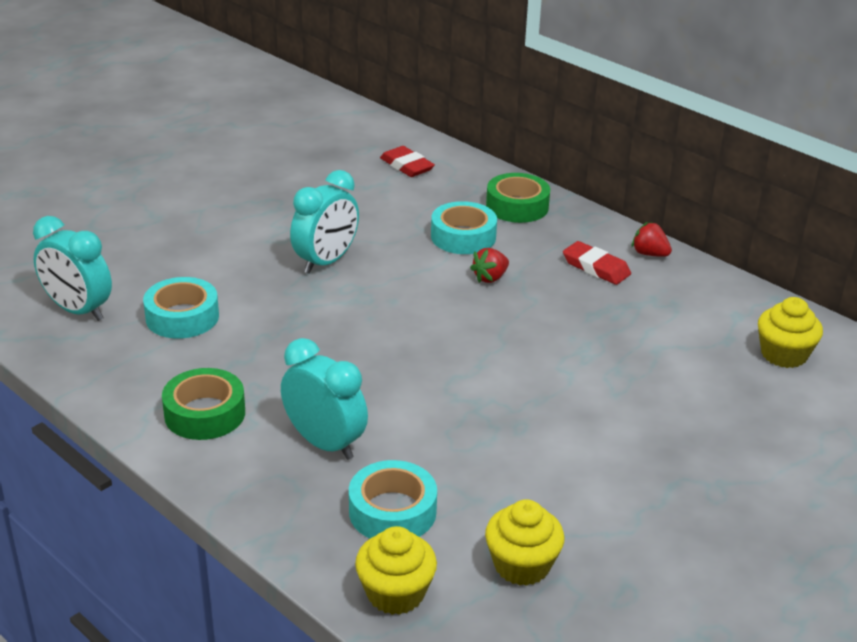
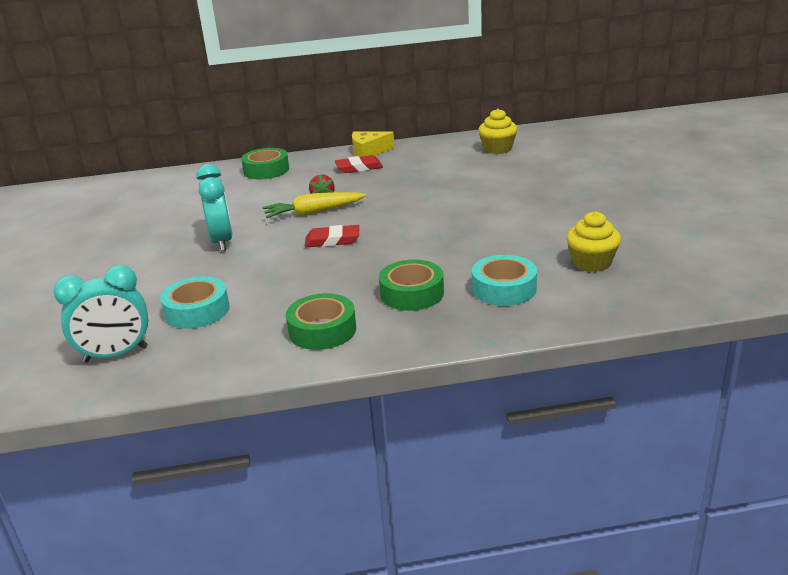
camera: 50 degrees left, 5 degrees down
turquoise clock [281,338,368,460] -> green tape [379,259,444,311]
yellow cupcake [355,526,437,615] -> none
red eraser [380,146,435,177] -> red eraser moved to [305,225,359,247]
turquoise tape [431,201,497,254] -> none
red strawberry [632,222,672,257] -> yellow cheese [352,132,395,157]
none -> yellow carrot [263,192,367,218]

